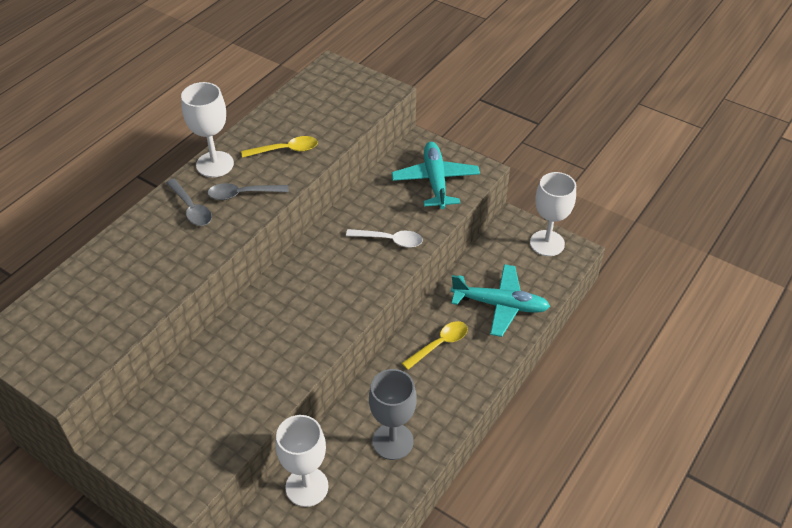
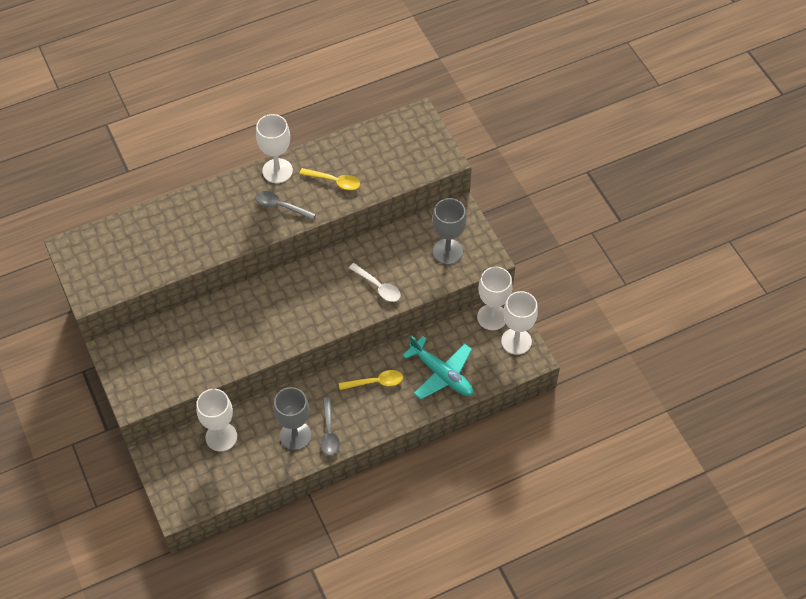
camera: 30 degrees right, 10 degrees up
grey spoon [166,179,212,226] -> grey spoon moved to [321,397,340,456]
turquoise plane [392,142,480,209] -> grey goblet [432,198,467,265]
none -> white goblet [477,267,513,330]

